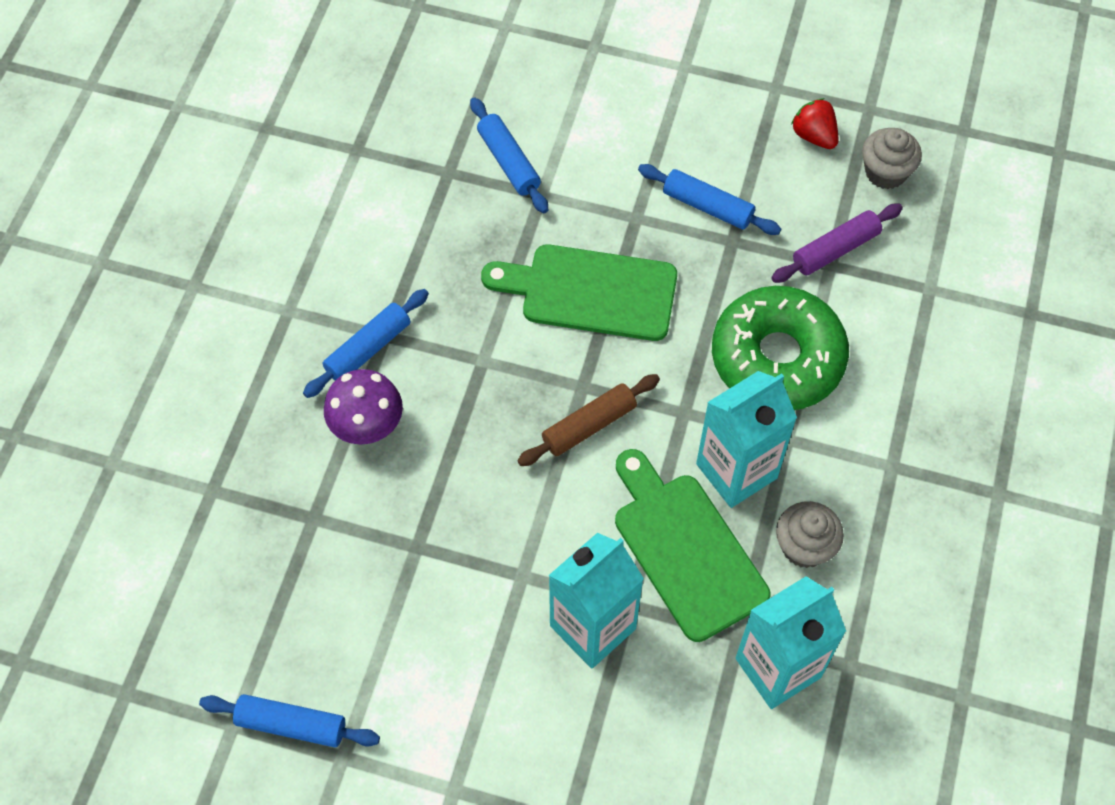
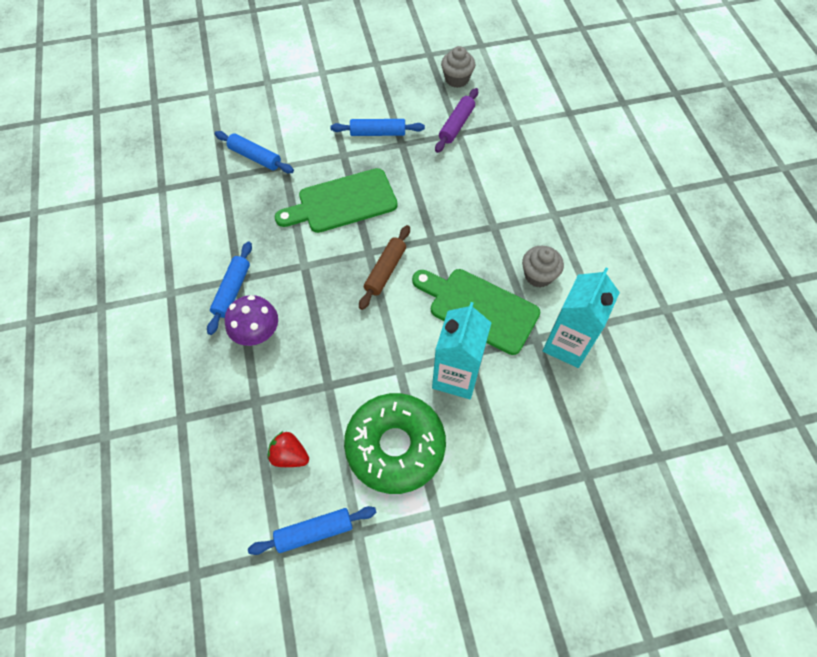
camera: 30 degrees left, 0 degrees up
turquoise carton [696,371,797,508] -> none
green donut [712,286,849,410] -> green donut moved to [344,393,446,494]
red strawberry [791,98,838,149] -> red strawberry moved to [267,431,309,467]

